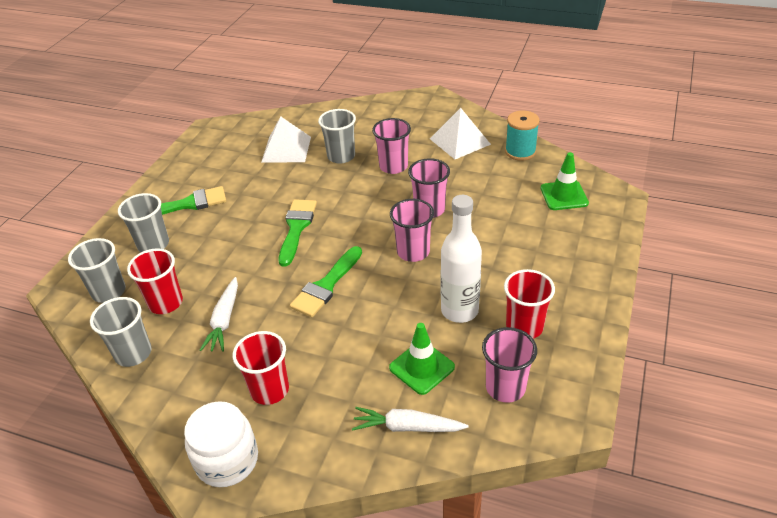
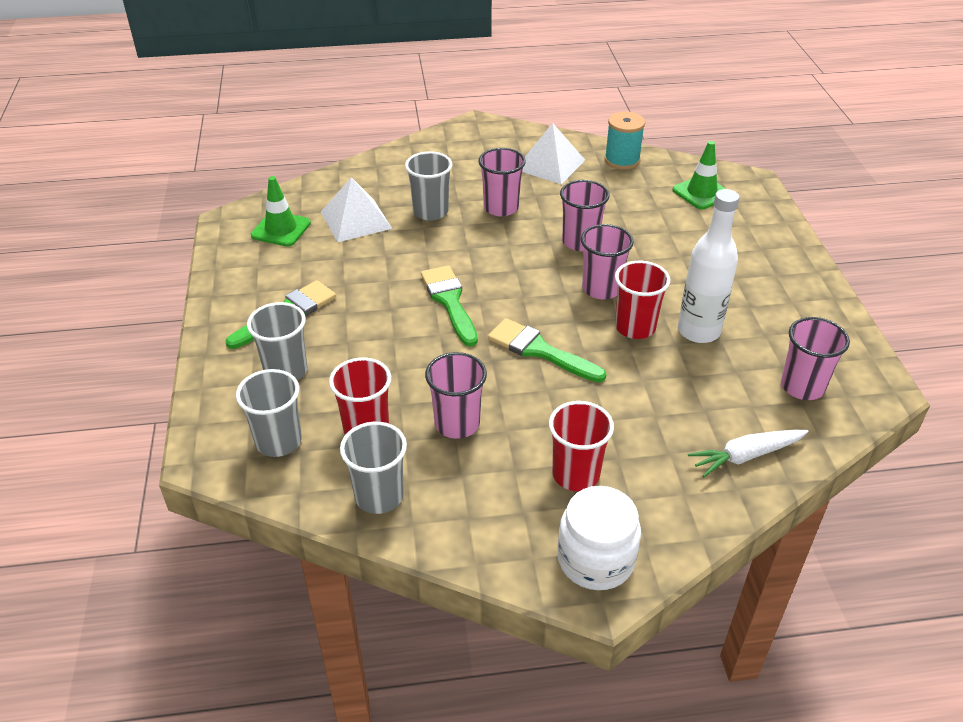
camera: 30 degrees left, 0 degrees up
white carrot [200,277,238,352] -> pink cup [425,352,487,439]
green brush [290,246,362,317] -> green brush turned 120 degrees clockwise [488,318,606,383]
green traffic cone [389,323,455,395] -> green traffic cone moved to [251,176,311,247]
red cup [504,269,555,339] -> red cup moved to [615,261,670,339]

